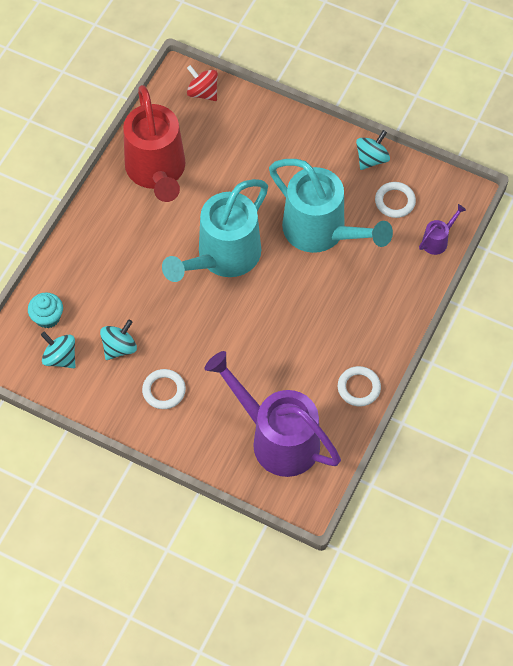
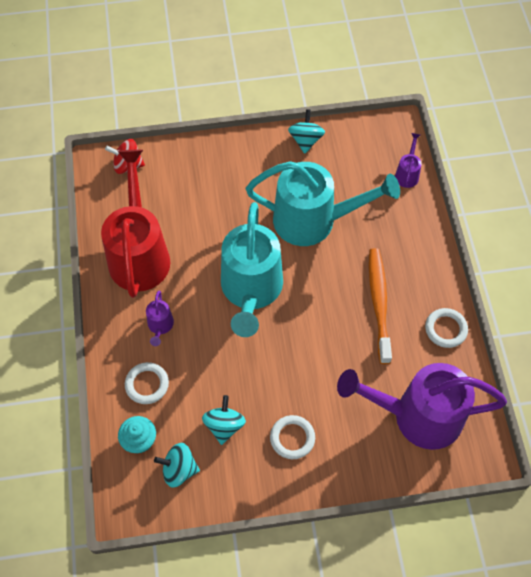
camera: 35 degrees left, 0 degrees up
red watering can [123,85,186,202] -> red watering can turned 135 degrees counterclockwise [101,150,171,298]
white ring [375,182,416,218] -> white ring moved to [125,362,169,404]
none -> purple watering can [146,291,174,346]
none -> orange toothbrush [369,248,392,364]

